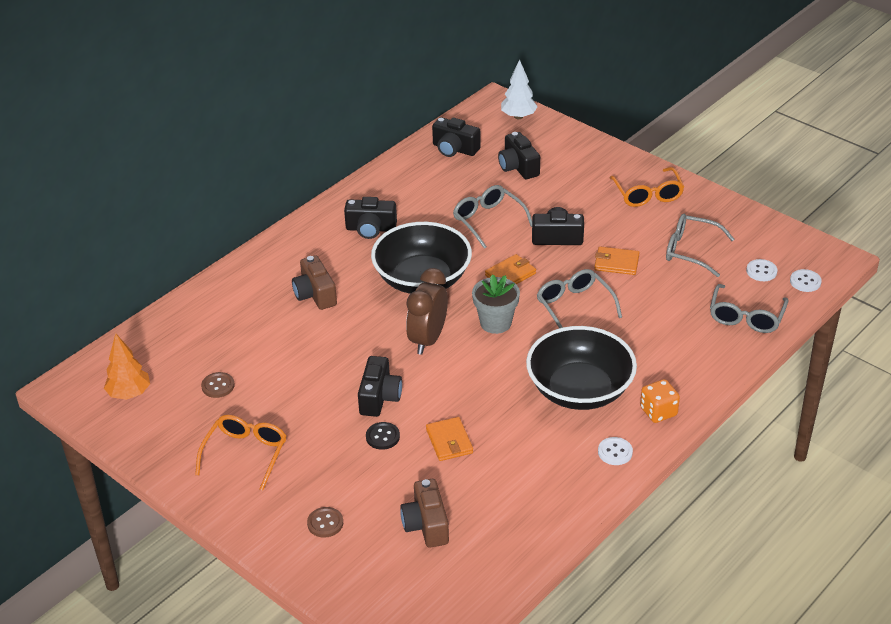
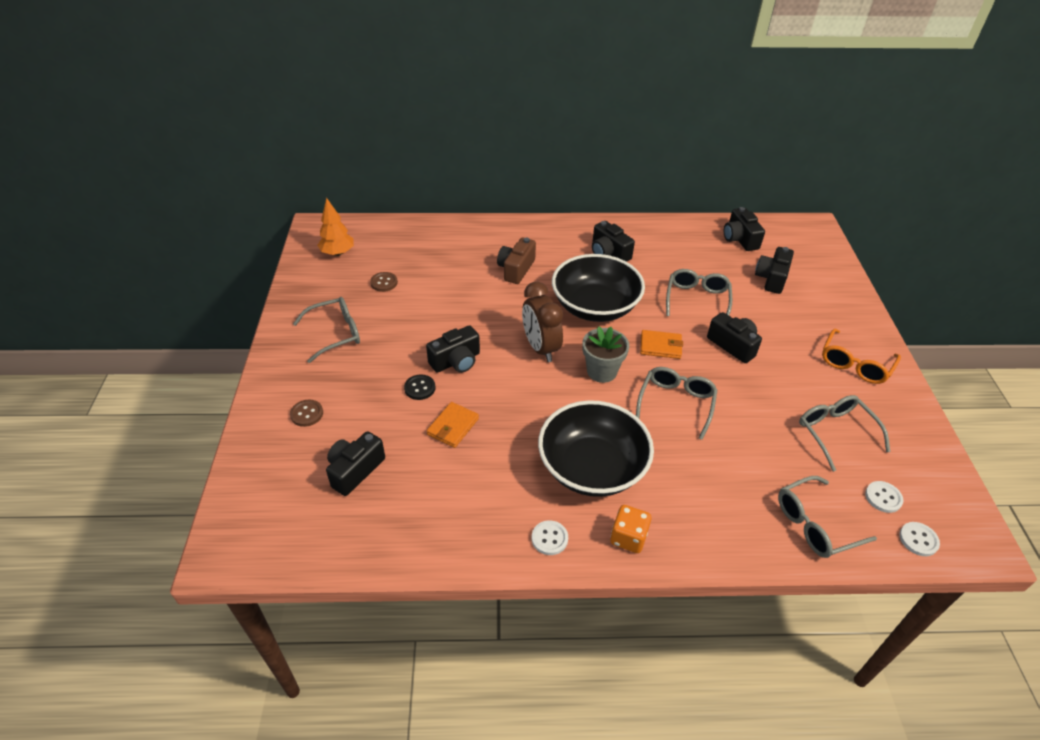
camera: 45 degrees right, 5 degrees up
orange glasses [195,415,286,491] -> grey glasses [293,297,360,363]
brown camera [400,479,449,548] -> black camera [326,431,385,496]
brown clock [406,268,448,355] -> brown clock turned 90 degrees counterclockwise [522,282,563,362]
white tree [501,59,538,119] -> none
orange wallet [594,247,640,275] -> none

